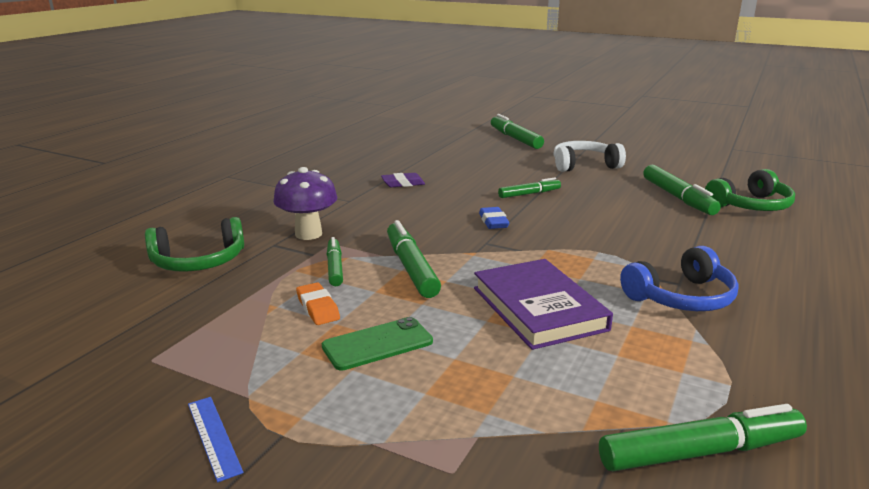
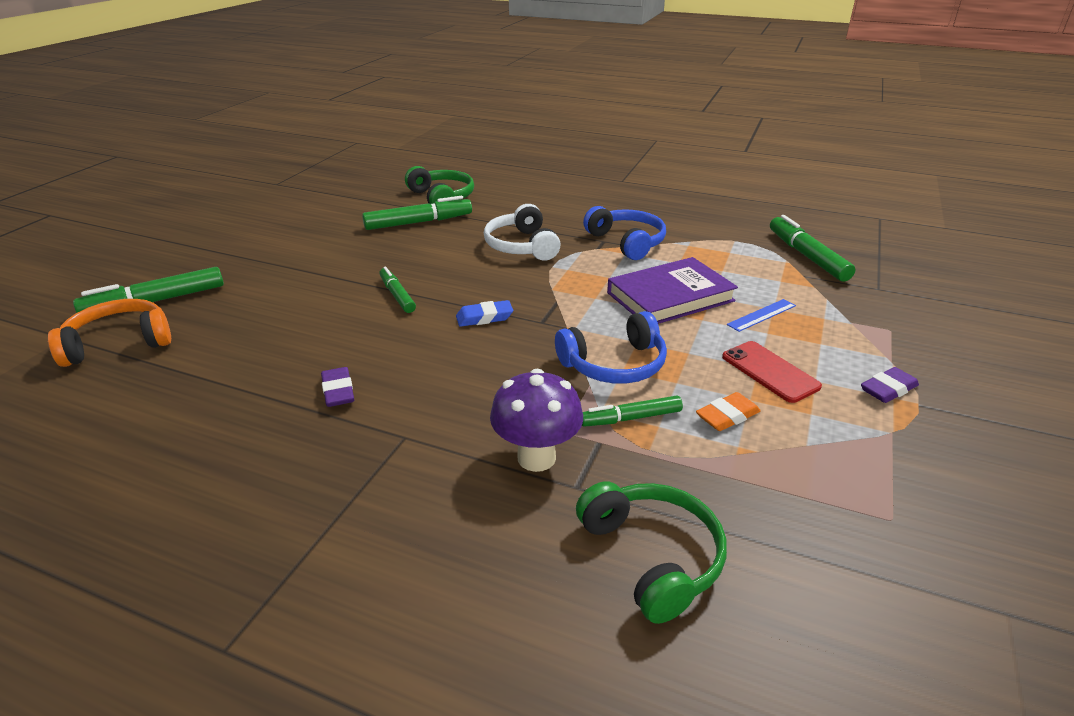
camera: 95 degrees left, 10 degrees up
blue ruler [188,397,243,482] -> blue ruler moved to [727,299,796,332]
green phone [322,317,433,371] -> red phone [722,341,822,403]
green marker [387,220,441,298] -> blue headphones [555,311,667,384]
white headphones [553,141,626,172] -> white headphones moved to [484,204,561,261]
none -> orange headphones [48,299,171,367]
none -> purple eraser [861,367,919,403]

